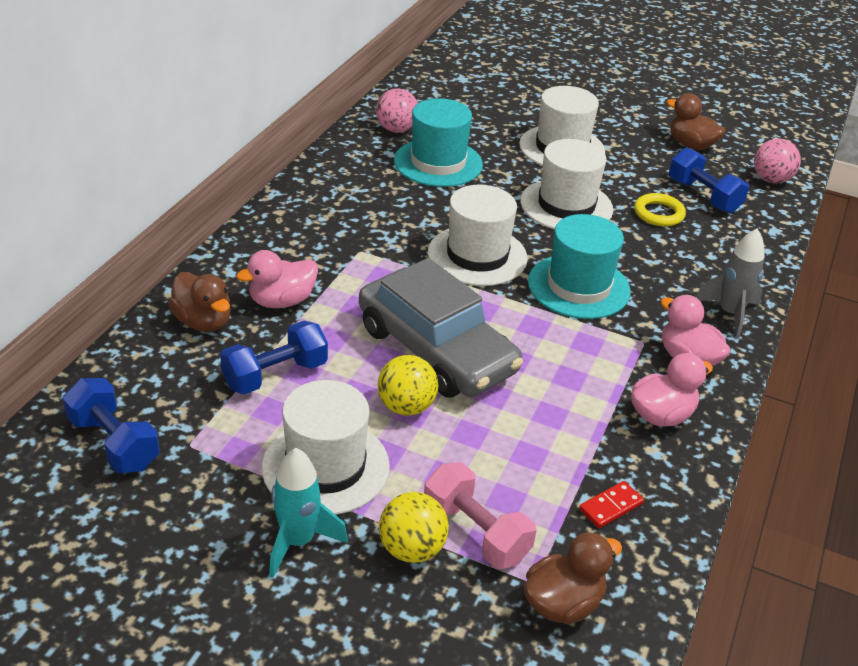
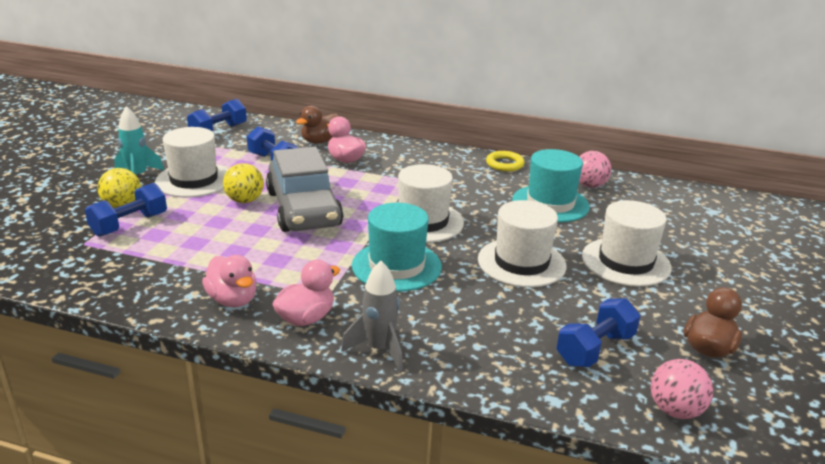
camera: 85 degrees right, 10 degrees down
grey car [359,258,523,398] -> grey car turned 60 degrees counterclockwise [266,147,343,232]
pink dumbbell [424,462,537,569] -> blue dumbbell [85,183,167,237]
brown duck [524,532,622,624] -> none
red domino [579,481,644,528] -> none
yellow ring [634,193,686,226] -> yellow ring moved to [486,151,525,171]

